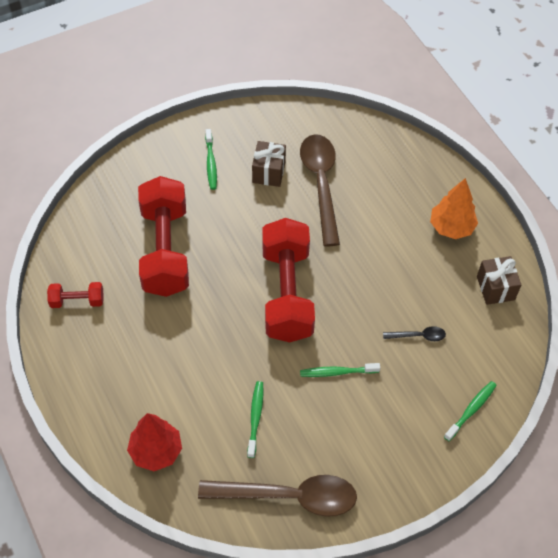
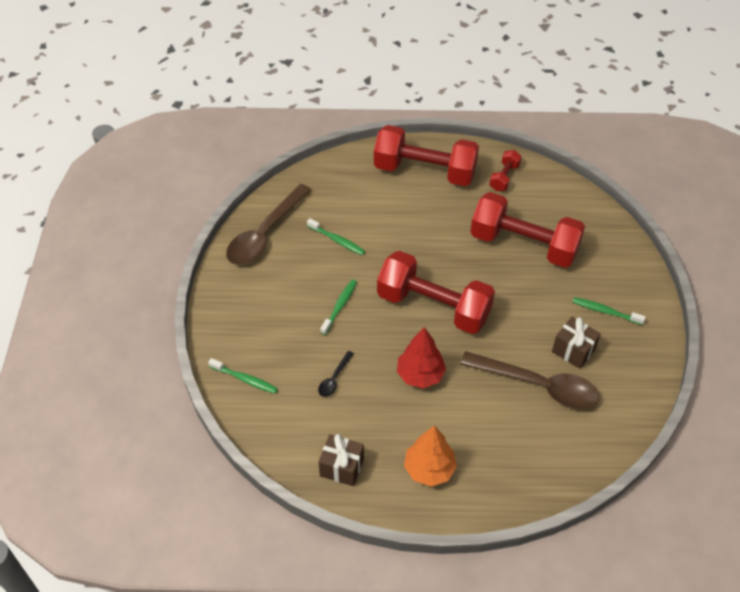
camera: 120 degrees right, 5 degrees down
red tree [127,413,182,471] -> red tree moved to [397,327,446,388]
green toothbrush [444,381,497,441] -> green toothbrush turned 45 degrees counterclockwise [208,358,278,394]
none -> red dumbbell [374,125,479,186]

